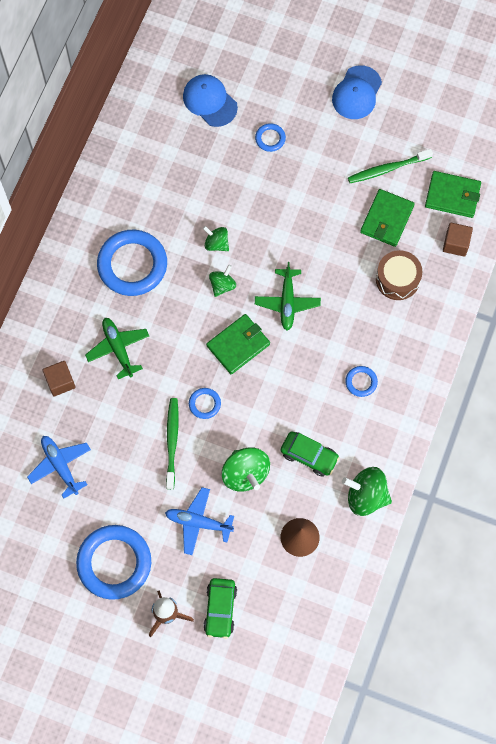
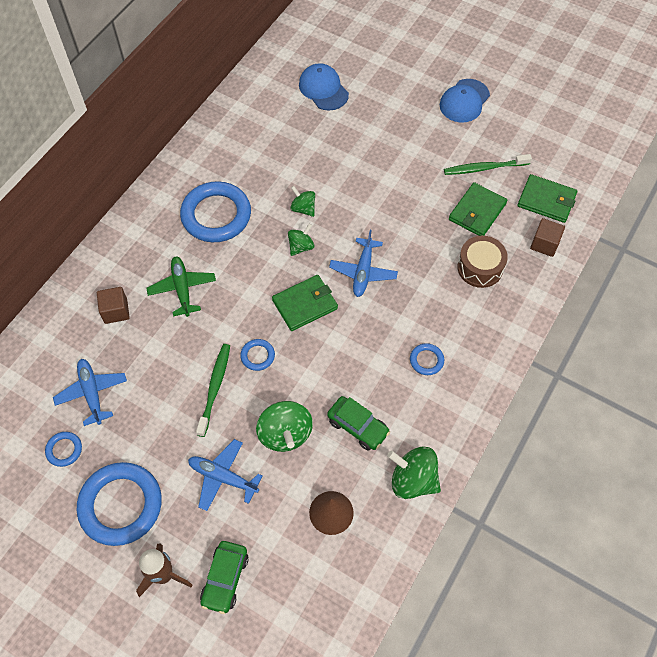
camera: 10 degrees right, 10 degrees down
blue ring [255,123,286,152] -> blue ring moved to [45,432,82,467]
green plane [255,262,321,331] -> blue plane [329,230,398,297]

